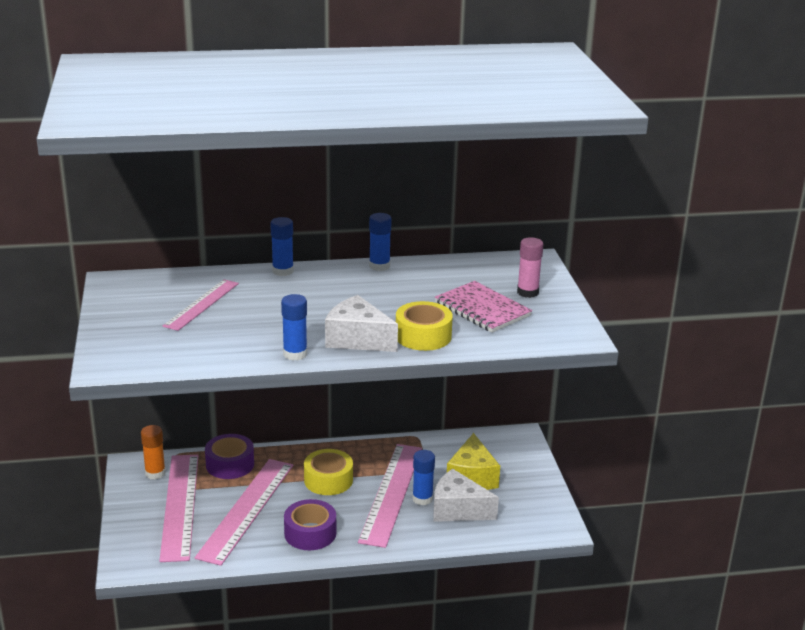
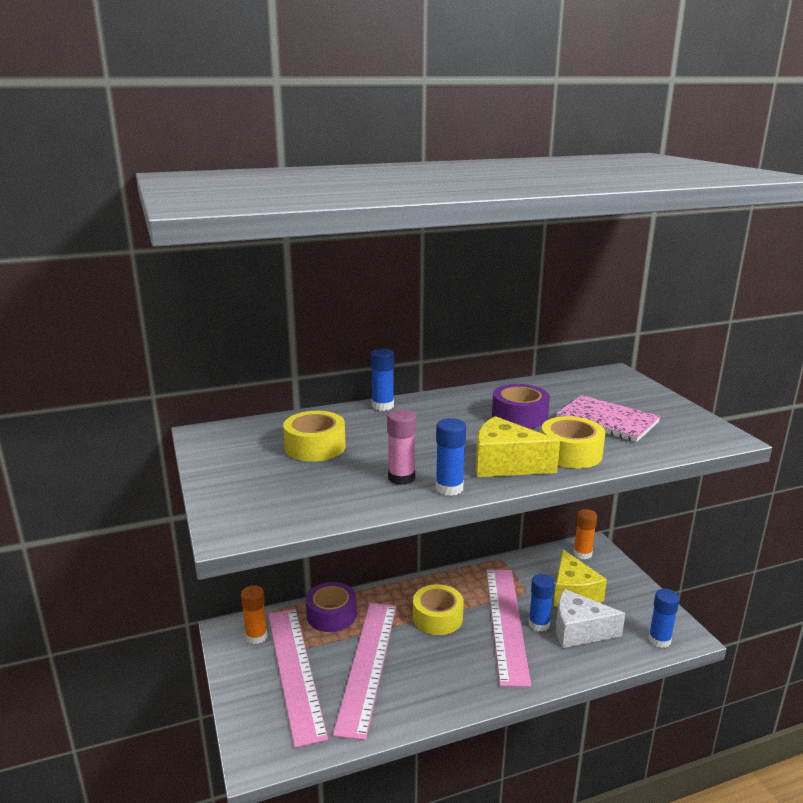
camera: 10 degrees left, 5 degrees down
pink ruler [163,279,239,331] -> yellow tape [283,411,346,462]
purple tape [284,499,336,550] -> purple tape moved to [492,384,550,429]
white cheese [325,295,398,352] -> yellow cheese [476,416,560,477]
blue glue stick [369,213,392,271] -> blue glue stick moved to [648,589,679,648]
pink glue stick [517,237,544,298] -> pink glue stick moved to [387,409,416,485]
none -> orange glue stick [574,509,597,560]

